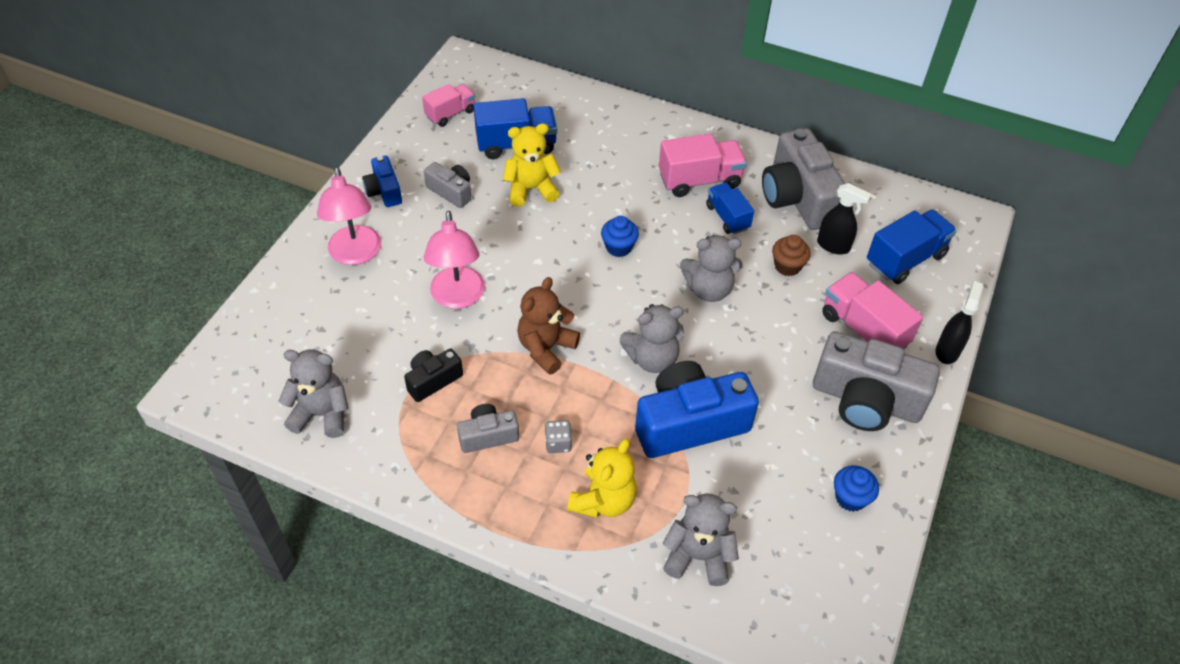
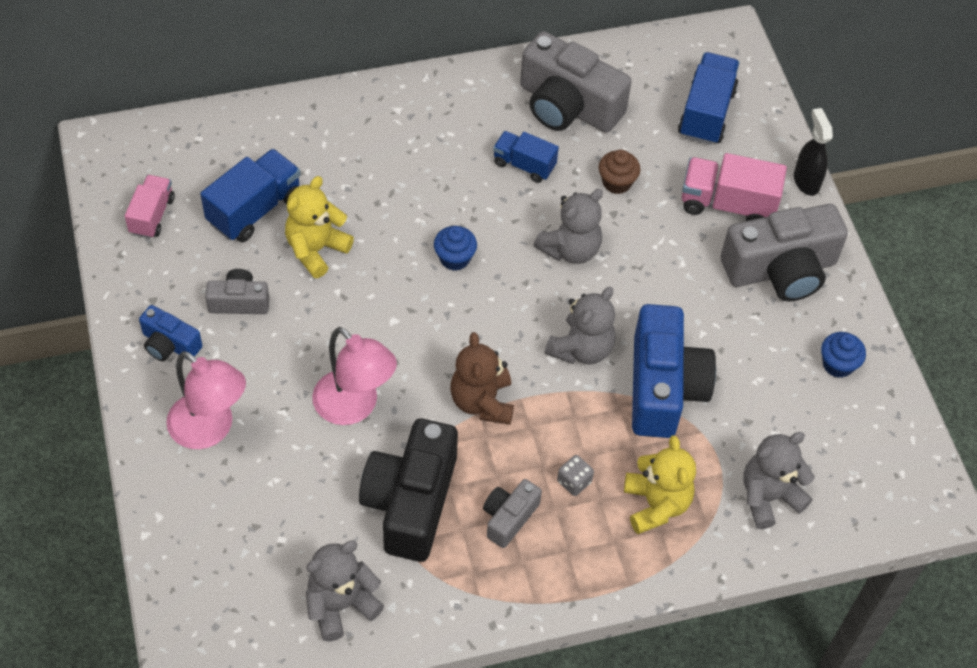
camera: 40 degrees left, 5 degrees up
black camera [404,348,463,402] -> black camera [359,419,458,562], size x1.96
blue camera [635,361,759,458] -> blue camera turned 150 degrees clockwise [632,304,716,438]
pink truck [659,134,747,197] -> none
black spray bottle [817,183,872,254] -> none

